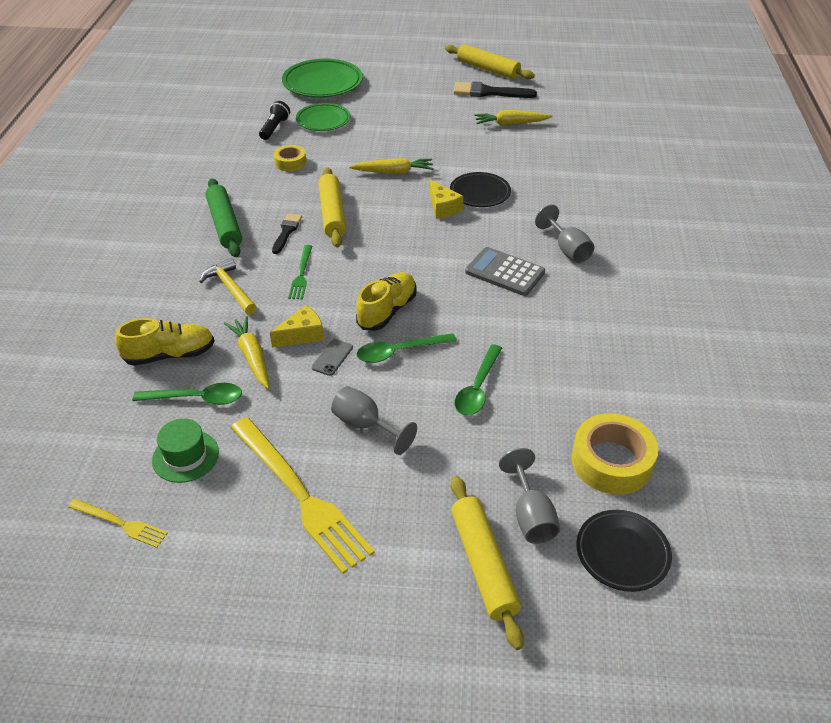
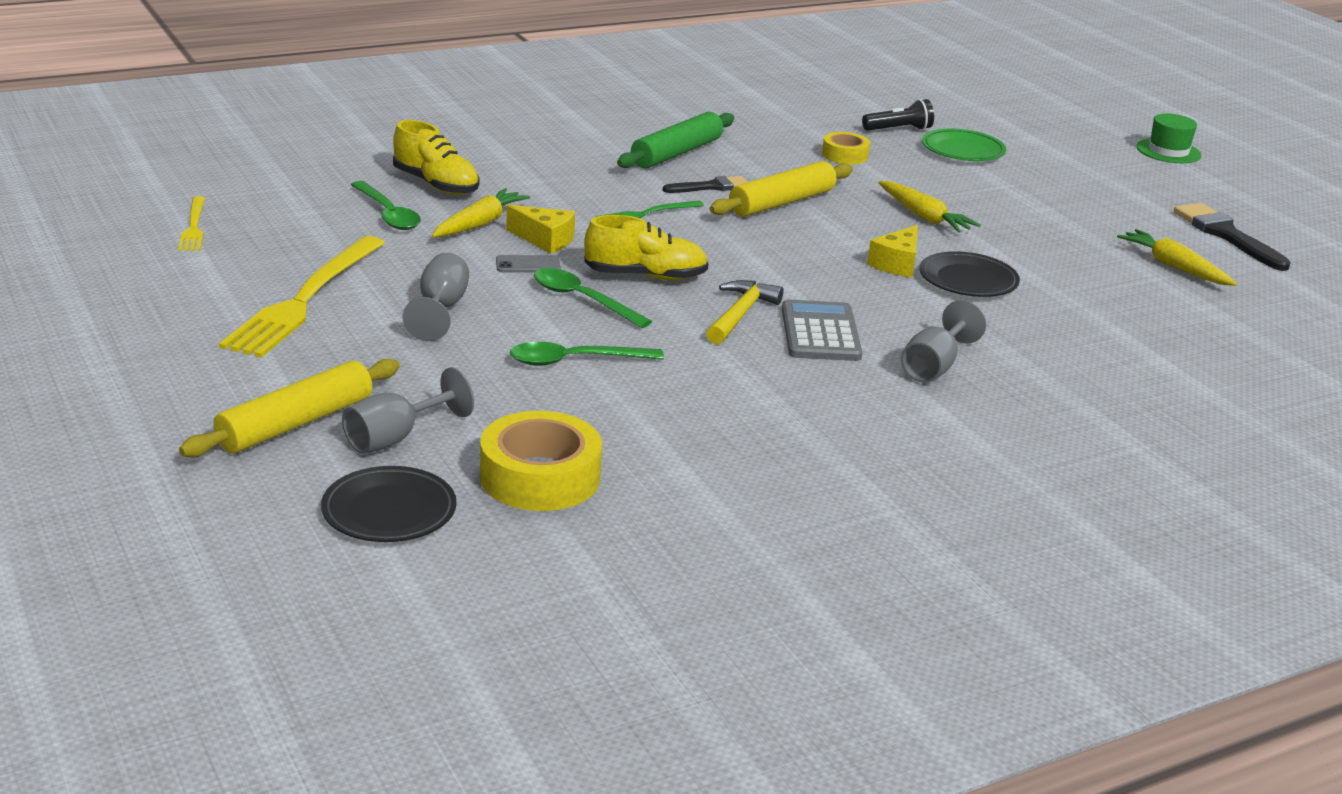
camera: 55 degrees right, 15 degrees down
green hat [152,419,219,483] -> green hat moved to [1136,114,1201,163]
yellow hammer [199,258,257,315] -> yellow hammer moved to [706,280,783,345]
green plate [282,59,363,98] -> none
yellow rolling pin [445,44,535,79] -> none

